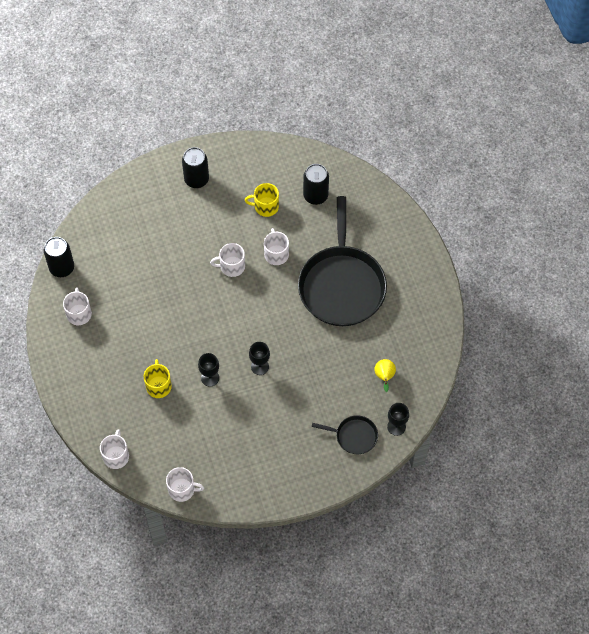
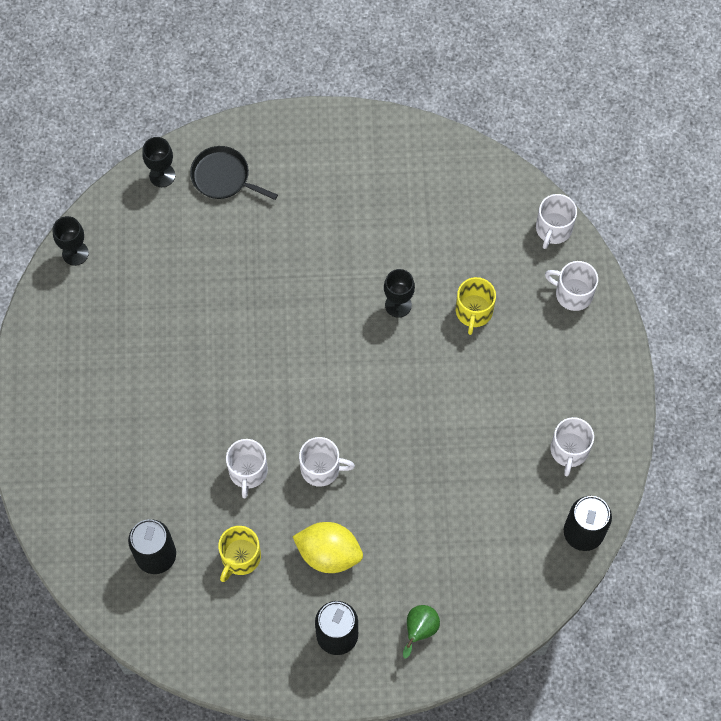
camera: 165 degrees left, 5 degrees up
white mug [166,467,204,502] -> white mug moved to [545,261,598,311]
yellow mug [245,183,279,217] -> yellow mug turned 105 degrees clockwise [218,526,261,582]
black goblet [249,342,270,375] -> black goblet moved to [53,216,89,266]
black pan [298,196,387,326] -> none
yellow pear [374,359,396,392] -> none
none -> yellow lemon [292,522,363,573]
none -> green pear [403,605,440,659]

